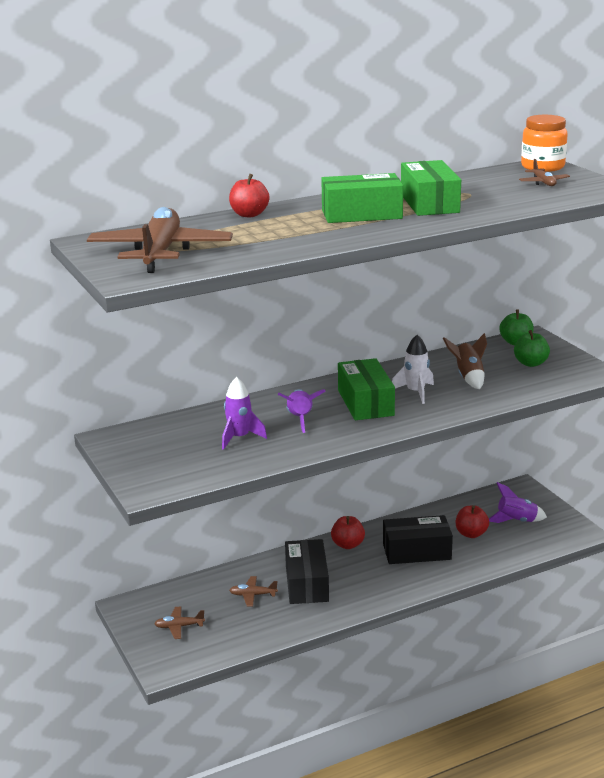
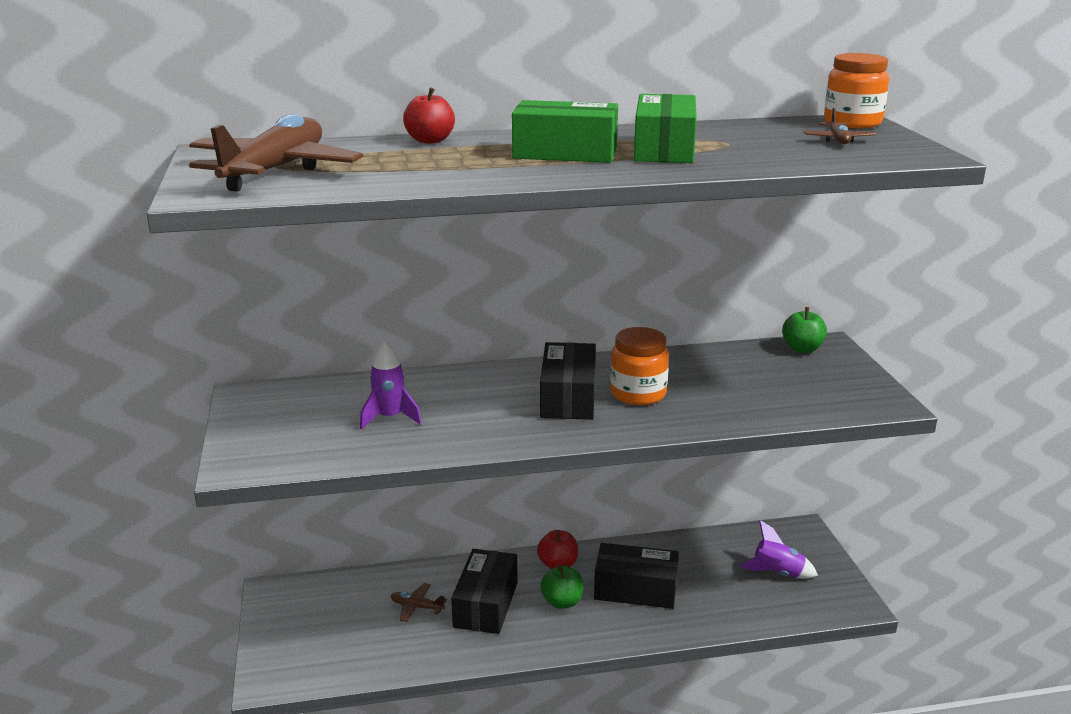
camera: 15 degrees right, 0 degrees up
brown plane [154,606,205,639] -> none
purple rocket [277,389,326,433] -> none
green box [338,358,395,420] -> black box [540,342,596,420]
white rocket [392,335,434,404] -> orange jar [610,327,669,405]
brown rocket [443,333,487,389] -> none
red apple [456,505,489,538] -> none
green apple [514,330,550,367] -> green apple moved to [541,565,584,609]

